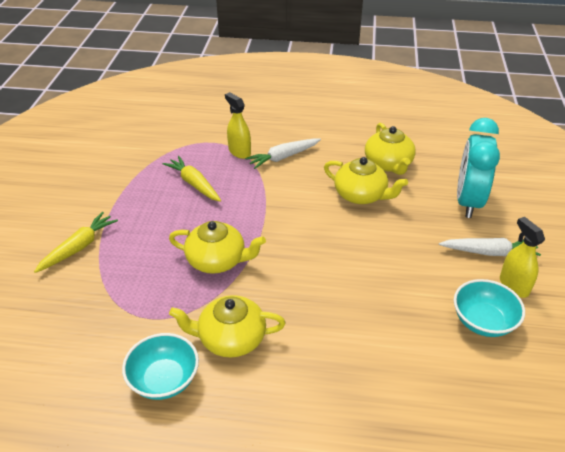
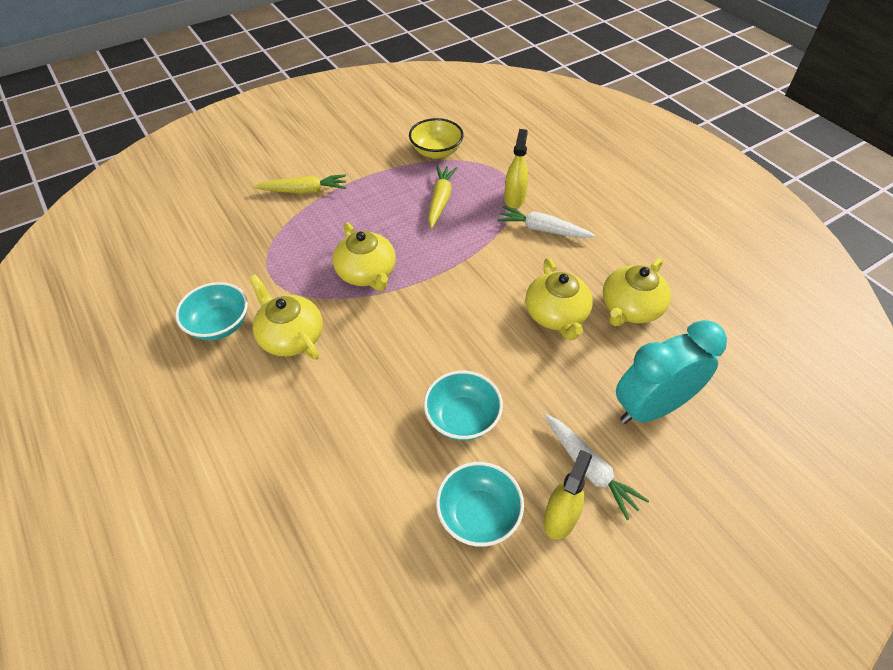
camera: 50 degrees right, 10 degrees up
none -> yellow bowl [409,118,464,159]
none -> turquoise bowl [424,371,503,441]

